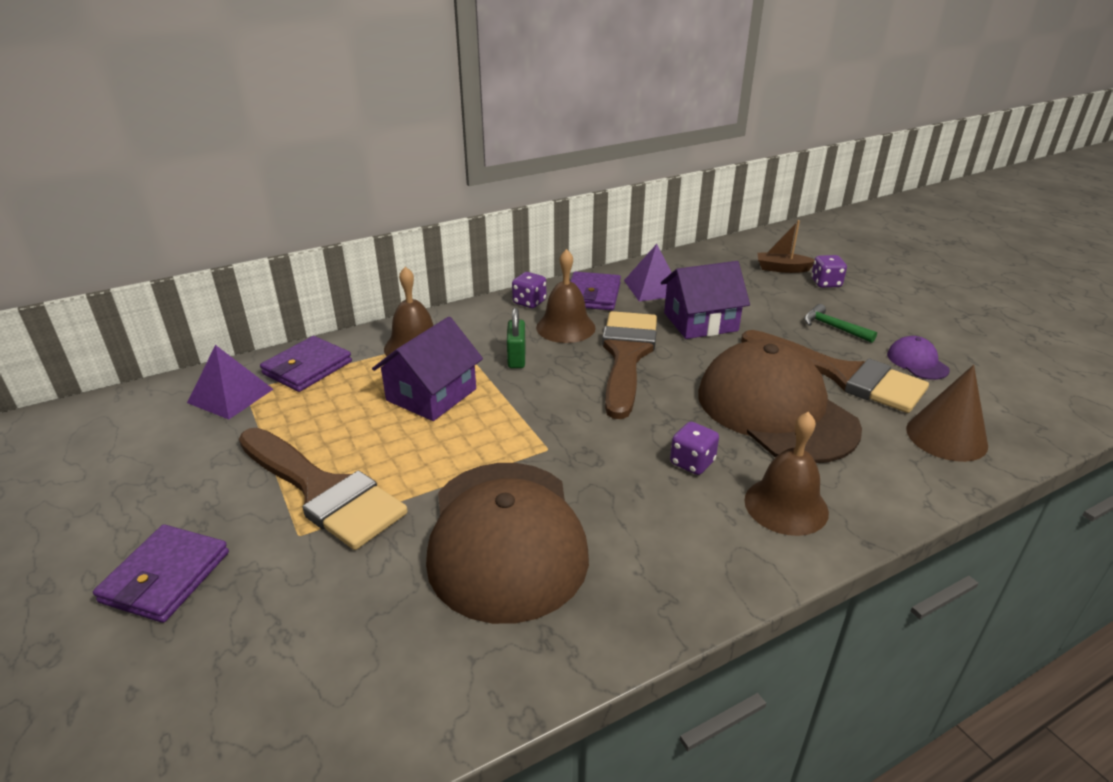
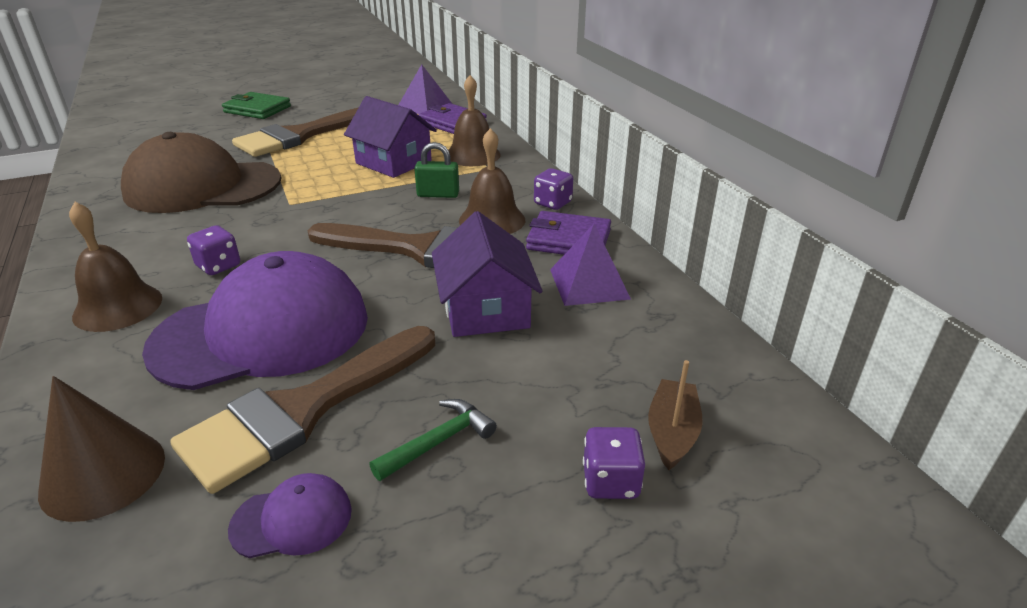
camera: 95 degrees right, 0 degrees up
purple wallet [93,524,229,623] -> green wallet [222,92,291,119]
brown cap [698,339,862,463] -> purple cap [142,251,368,390]

